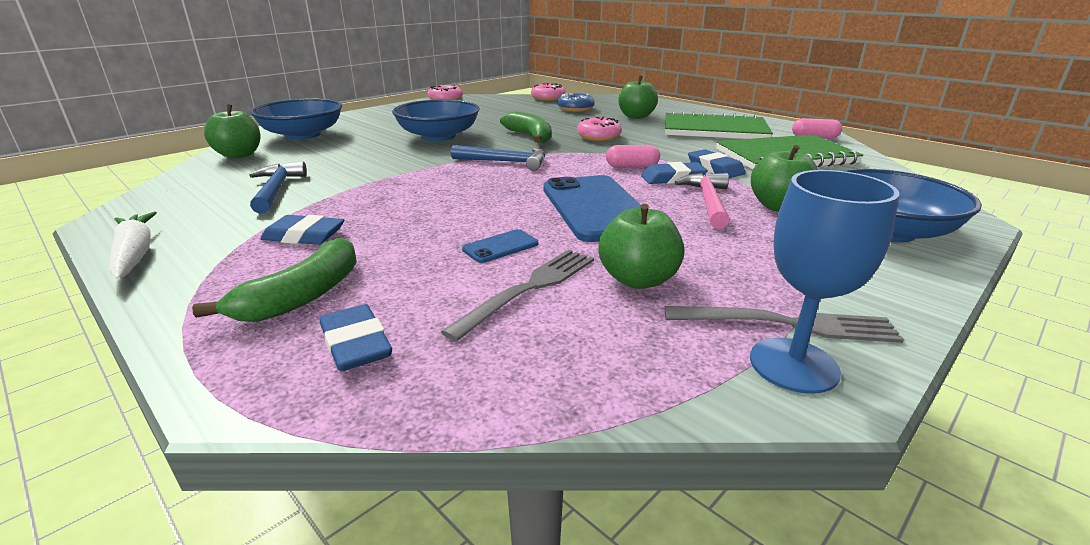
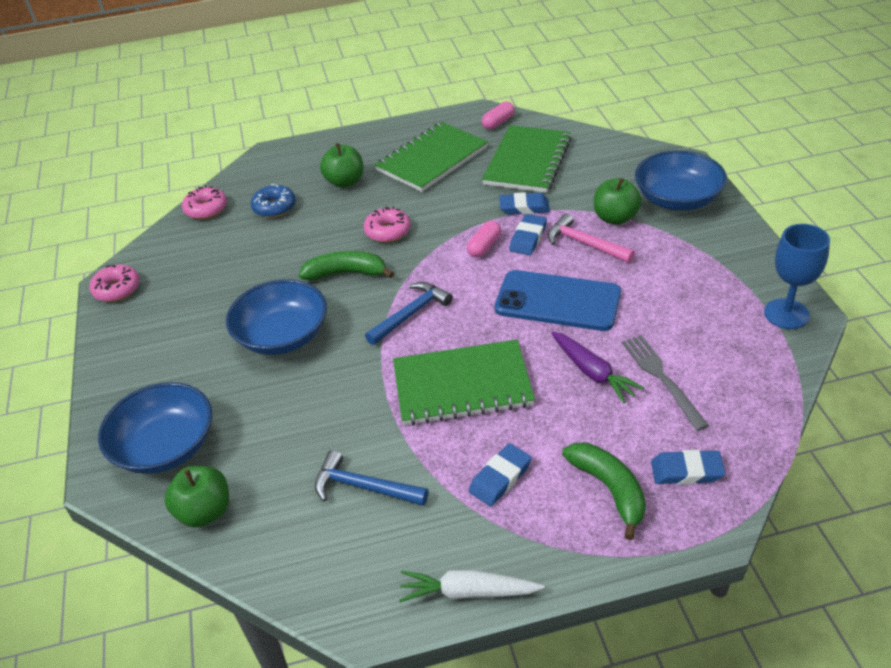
camera: 55 degrees left, 15 degrees up
blue phone [462,229,538,263] -> purple carrot [551,331,644,403]
green apple [598,204,685,289] -> none
grey fork [665,306,904,343] -> none
none -> green notebook [393,339,535,426]

